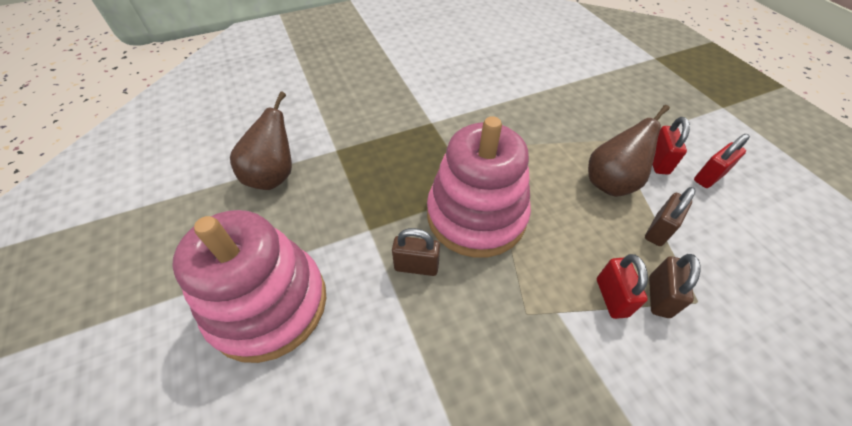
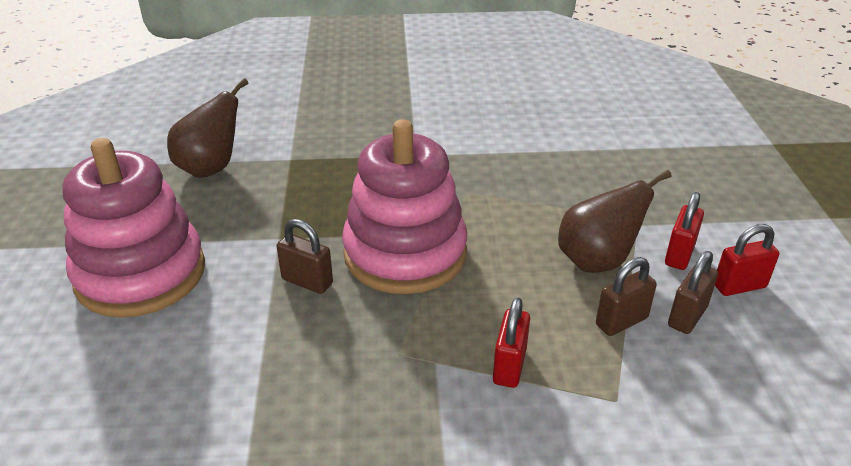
camera: 20 degrees right, 15 degrees down
brown padlock [649,254,700,318] -> brown padlock moved to [668,251,718,334]

